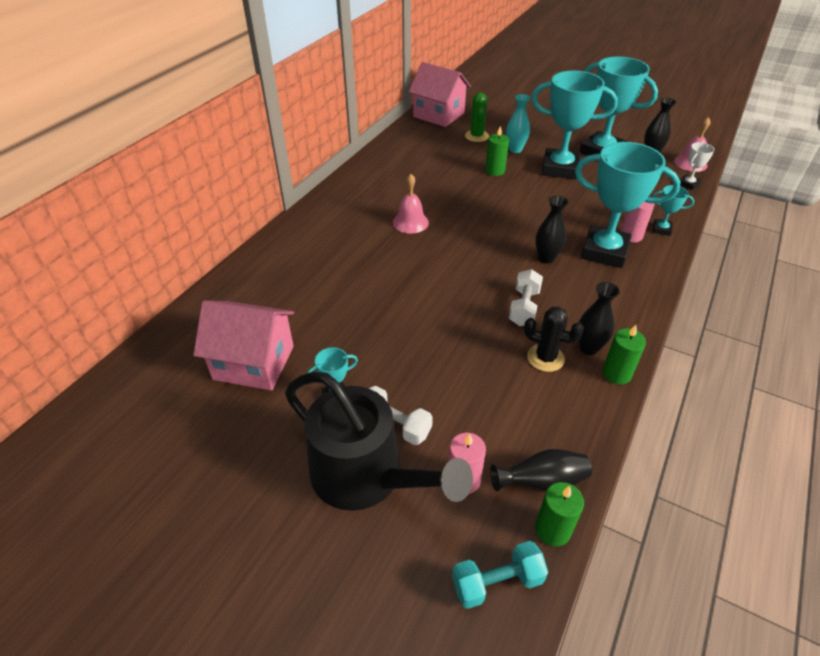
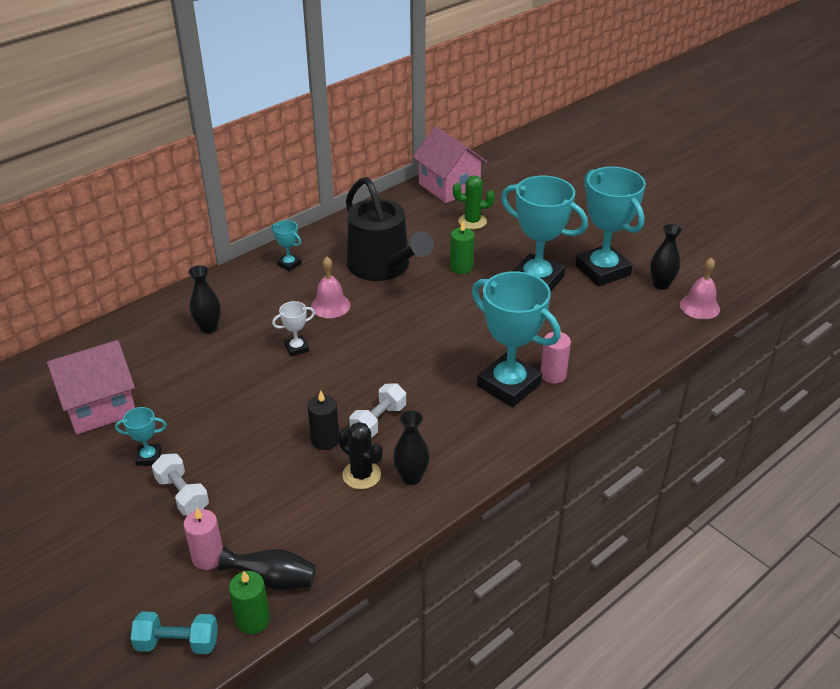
camera: 20 degrees right, 5 degrees down
pink house [193,300,294,390] -> pink house turned 60 degrees counterclockwise [47,340,135,435]
black watering can [285,372,473,511] -> black watering can moved to [346,177,434,281]
green cactus [465,92,489,142] -> green cactus turned 75 degrees clockwise [453,175,495,229]
turquoise vase [506,94,530,153] -> none
black vase [535,196,568,264] -> black vase moved to [189,265,221,333]
green candle [603,325,646,385] -> none
turquoise trophy [652,185,694,236] -> turquoise trophy moved to [272,220,301,271]
white trophy [680,142,715,190] -> white trophy moved to [272,301,315,356]
none -> black candle [308,391,339,450]

